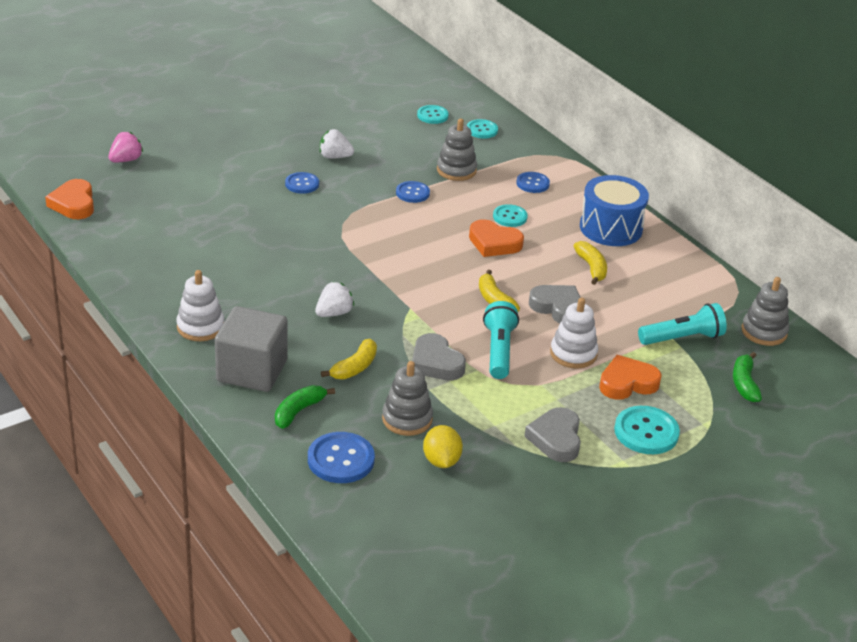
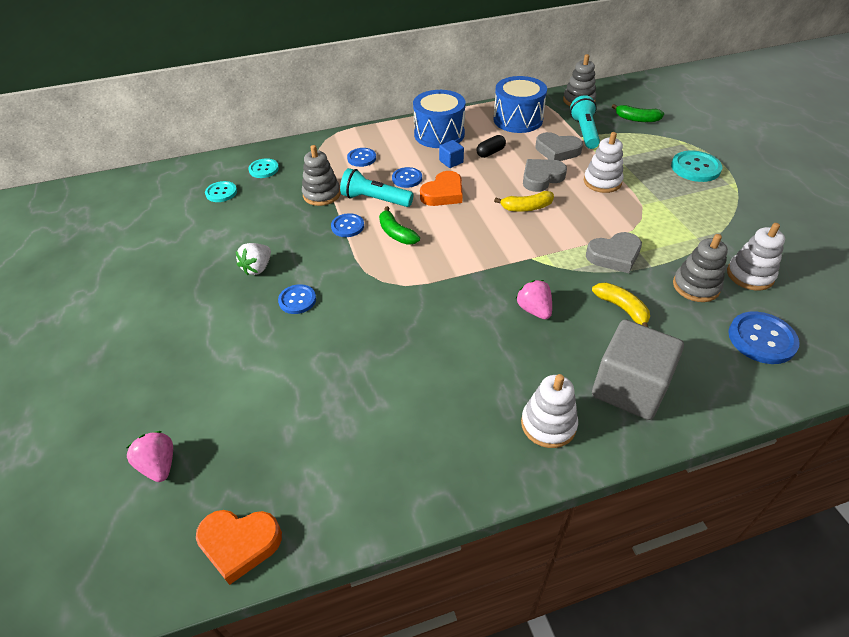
camera: 70 degrees left, 10 degrees up
green banana [275,385,335,429] -> green banana moved to [379,206,420,245]
white strawberry [315,282,354,317] -> pink strawberry [516,280,552,319]
yellow lemon [423,425,463,468] -> white stacking toy [727,223,785,291]
turquoise flashlight [483,301,519,379] -> turquoise flashlight moved to [340,168,414,207]
turquoise button [493,204,528,227] -> blue button [392,167,422,188]
grey heart [524,407,581,462] -> grey heart moved to [536,132,583,161]
yellow banana [574,241,607,285] -> black capsule [477,135,506,158]
orange heart [599,355,662,400] -> none
none -> blue cube [439,140,464,168]
none -> blue drum [493,76,547,133]

